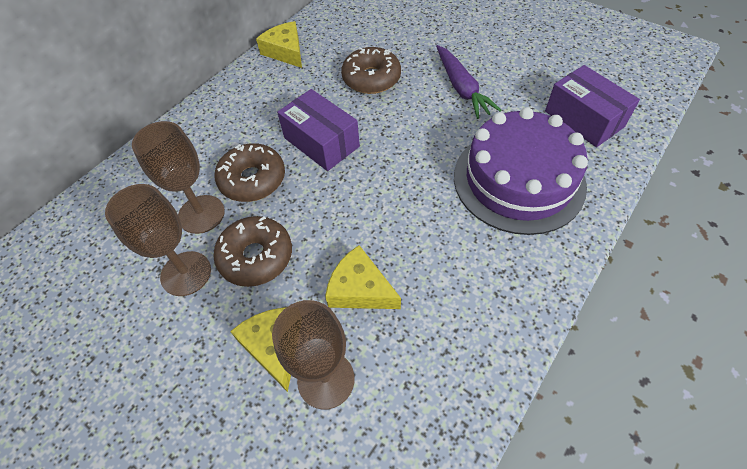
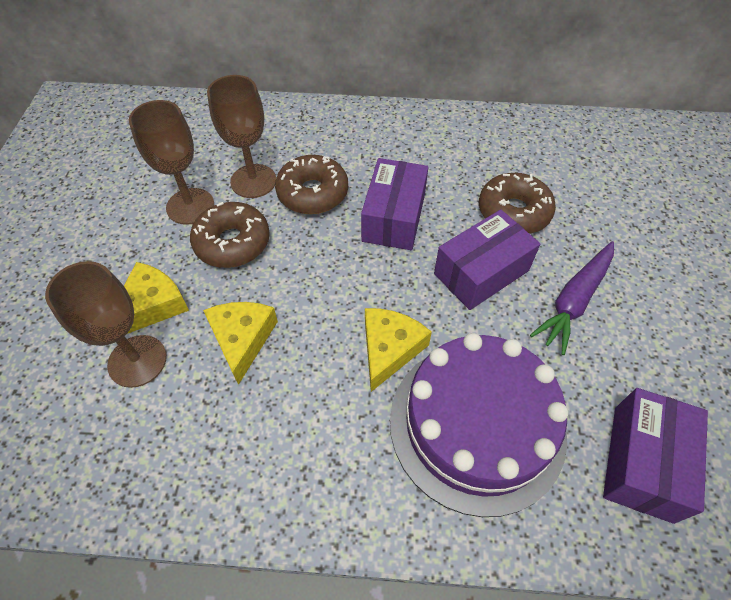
camera: 55 degrees right, 0 degrees up
yellow cheese [256,21,302,68] -> yellow cheese moved to [365,308,432,392]
none -> purple box [434,209,540,310]

